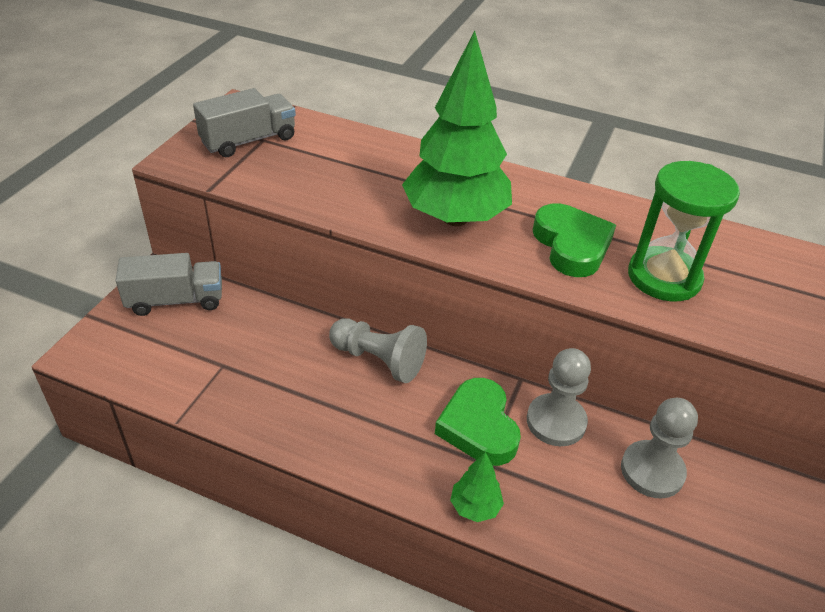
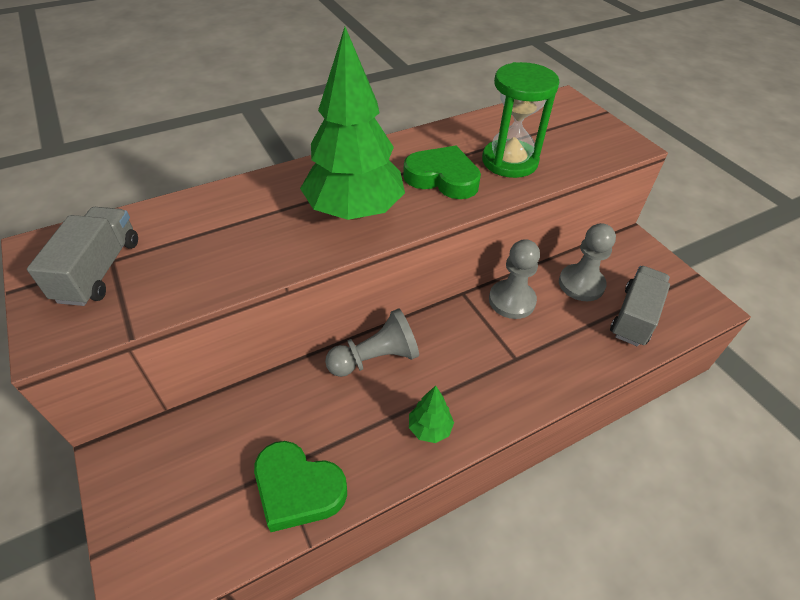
camera: 50 degrees left, 5 degrees up
grey truck [115,253,222,316] -> grey truck moved to [610,266,670,346]
green heart [435,378,521,466] -> green heart moved to [254,441,347,532]
green tree [450,452,504,522] -> green tree moved to [409,386,454,443]

